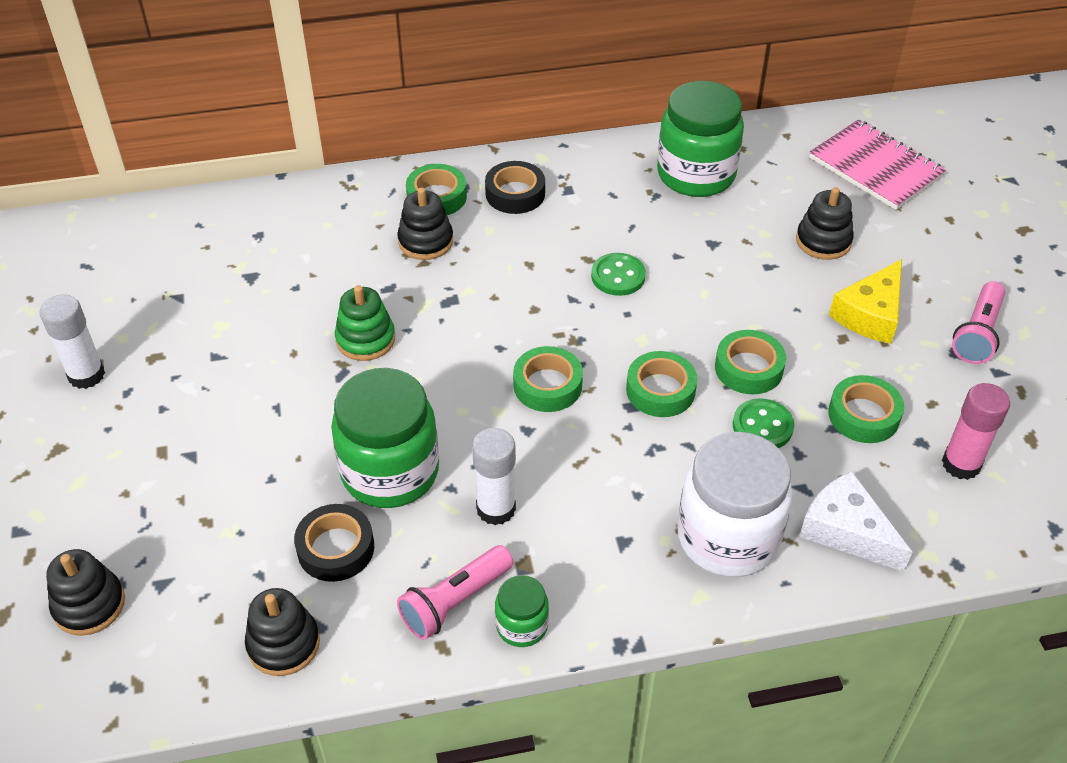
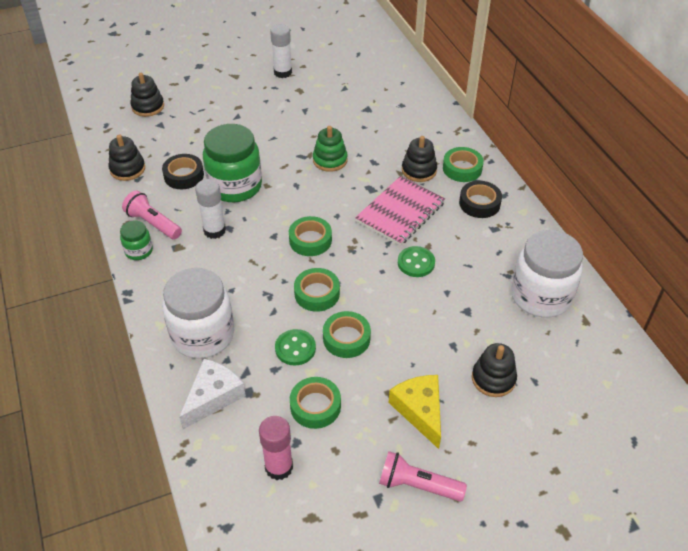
camera: 80 degrees right, 0 degrees up
green jar [657,81,744,197] -> white jar [511,230,583,318]
pink notebook [809,120,946,210] -> pink notebook moved to [355,176,445,246]
yellow cheese [829,259,902,344] -> yellow cheese turned 45 degrees clockwise [389,375,441,449]

